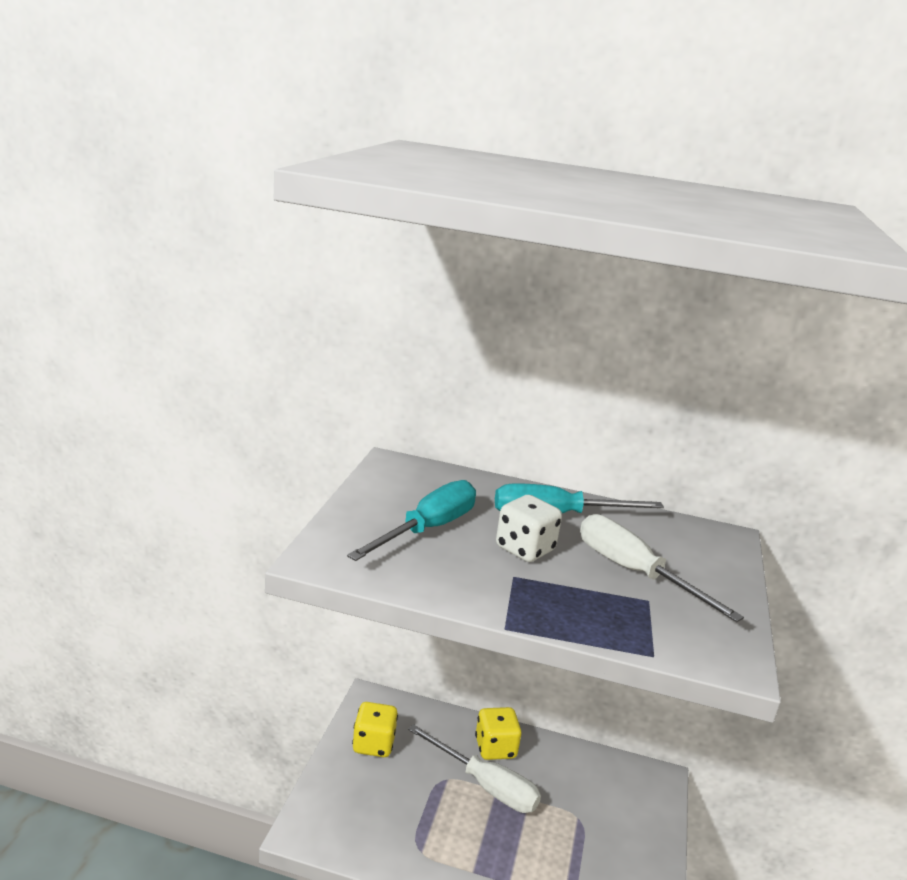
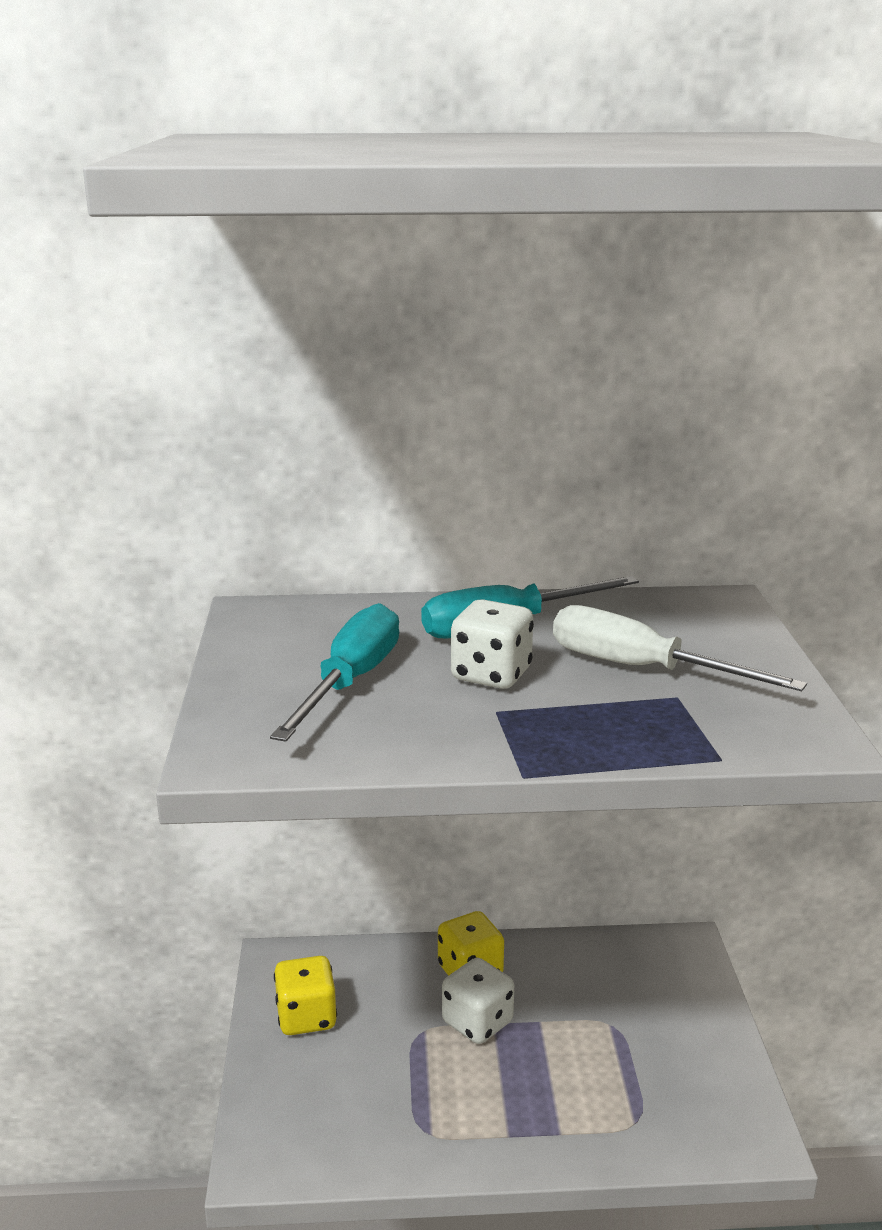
camera: 15 degrees left, 0 degrees up
white screwdriver [408,724,541,813] -> white dice [442,958,514,1044]

